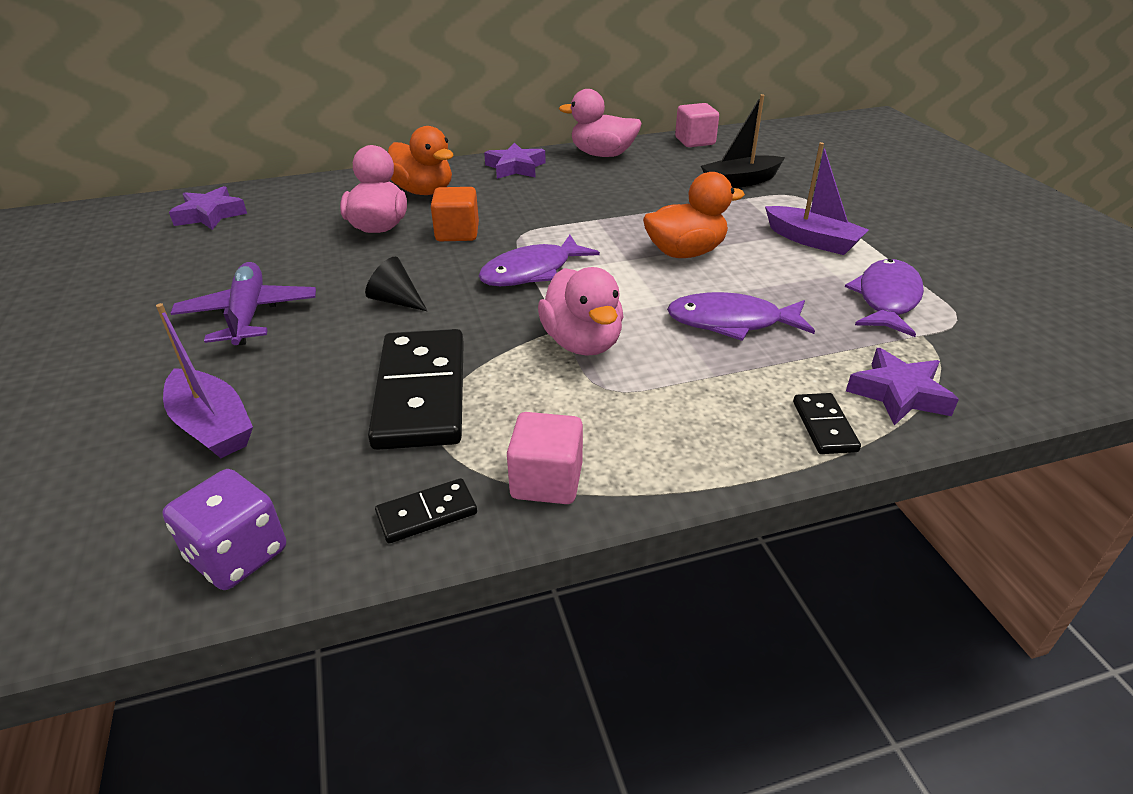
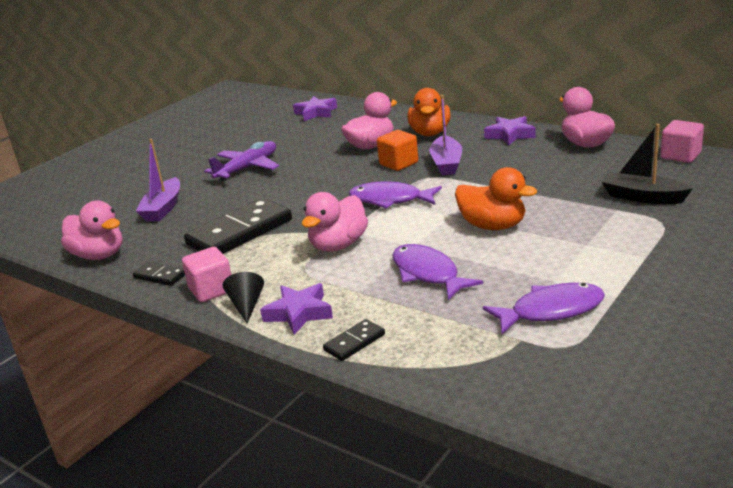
camera: 55 degrees right, 10 degrees down
purple dice [162,469,286,590] -> pink duck [61,201,122,260]
black cone [365,257,427,311] -> black cone moved to [223,272,264,323]
purple boat [765,142,869,255] -> purple boat moved to [429,95,462,175]
purple star [846,348,959,426] -> purple star moved to [260,283,333,335]

